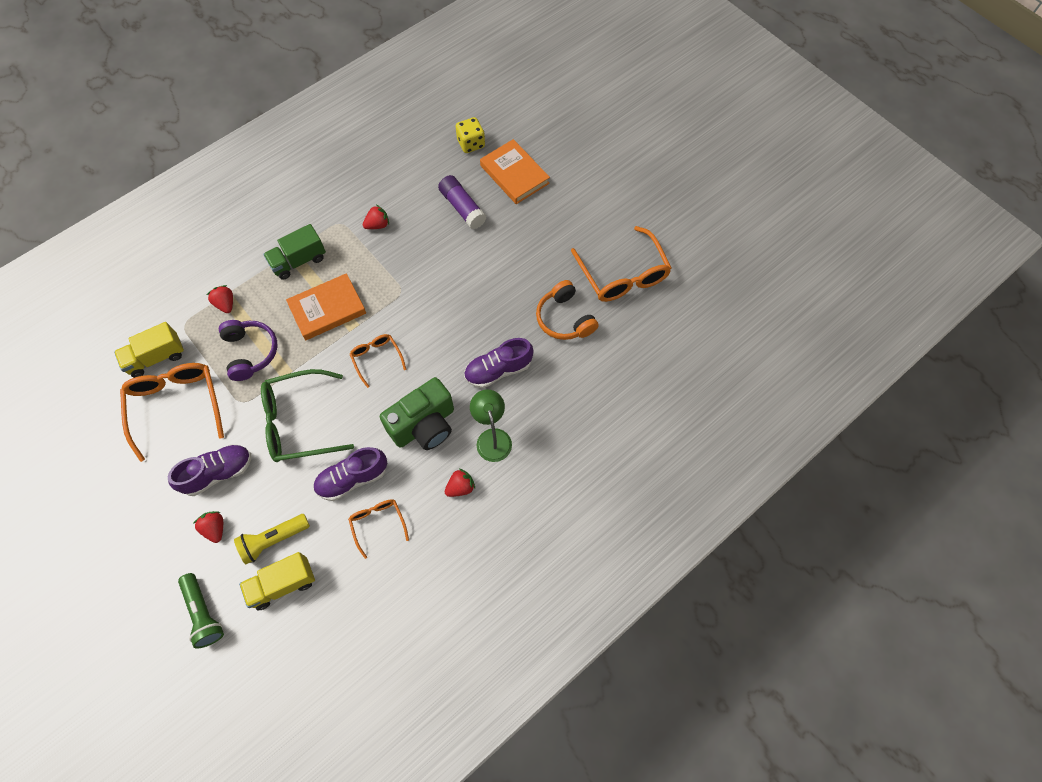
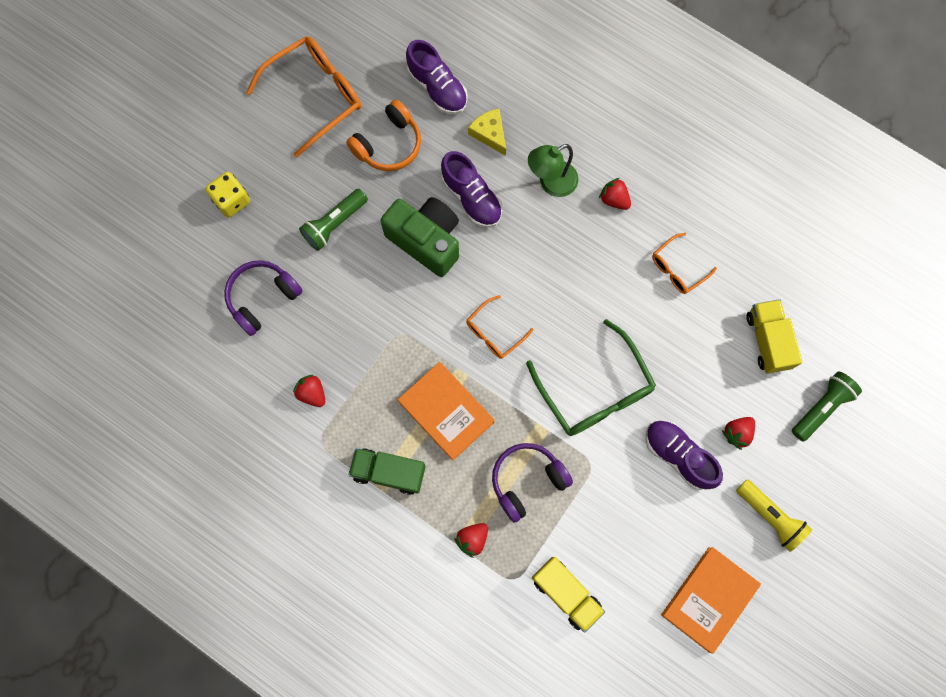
camera: 105 degrees left, 10 degrees up
orange glasses [120,363,224,462] -> none
yellow flashlight [234,514,310,565] -> yellow flashlight moved to [736,479,812,552]
yellow truck [239,552,315,610] -> yellow truck turned 150 degrees counterclockwise [747,299,802,374]
green truck [263,224,326,280] -> green truck turned 150 degrees clockwise [348,448,426,495]
purple shoe [313,447,387,501] -> purple shoe moved to [406,40,468,114]
green camera [380,377,454,450] -> green camera moved to [380,197,459,277]
purple glue stick [438,175,486,229] -> purple headphones [224,260,303,336]
yellow dice [456,117,485,153] -> yellow dice moved to [205,172,250,218]
orange book [480,139,550,204] -> orange book moved to [661,547,761,654]
none -> green flashlight [299,189,368,251]
none -> yellow cheese [468,109,506,156]

